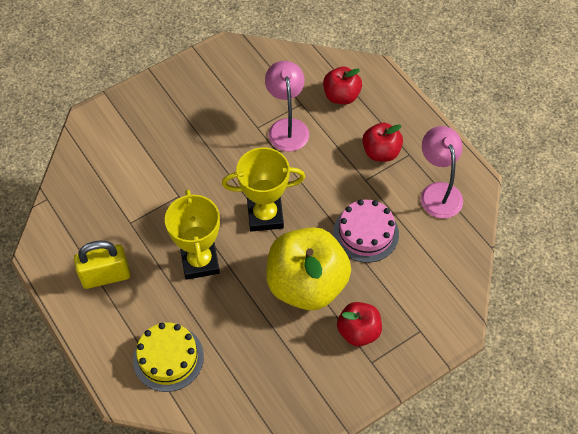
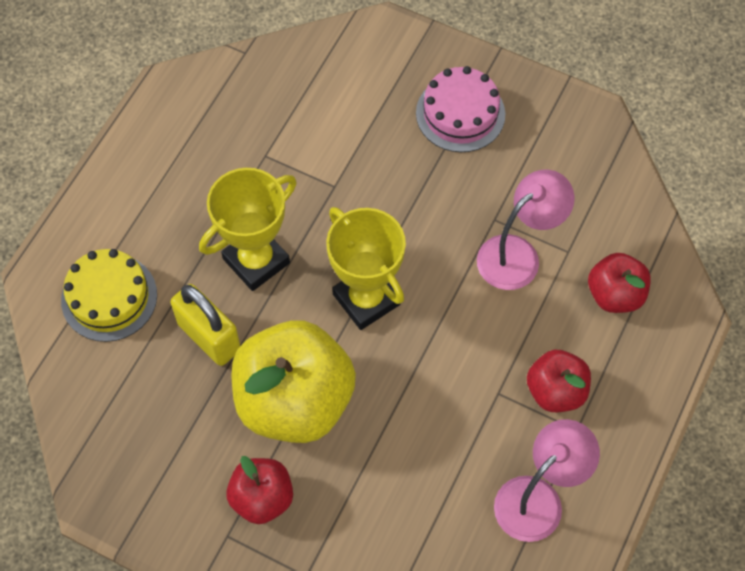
camera: 60 degrees right, 5 degrees up
yellow padlock [74,240,130,289] -> yellow padlock moved to [171,284,240,366]
pink cake [333,200,399,263] -> pink cake moved to [416,66,505,152]

